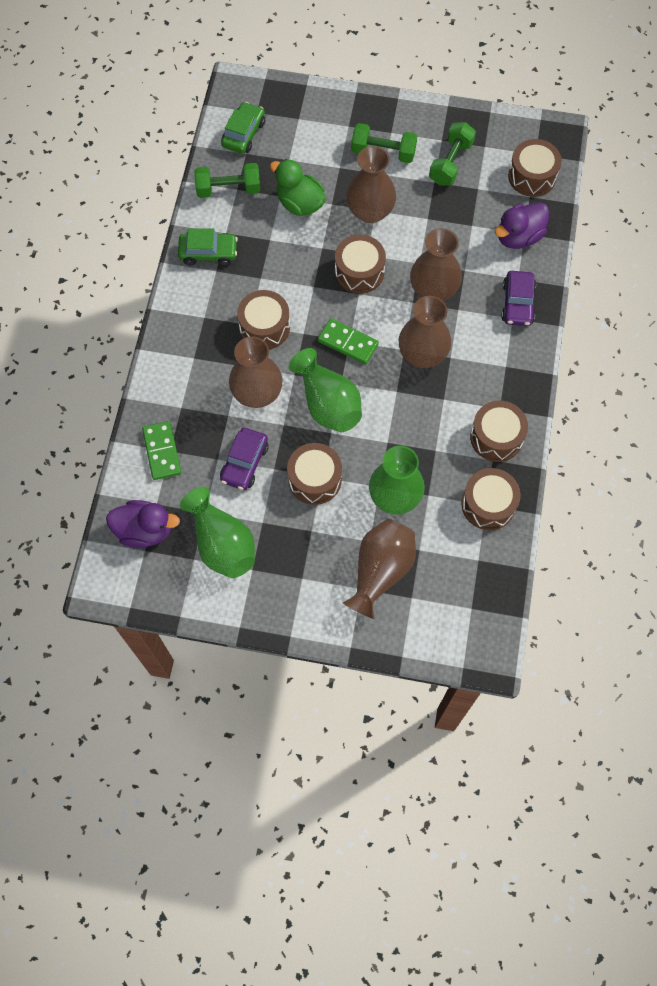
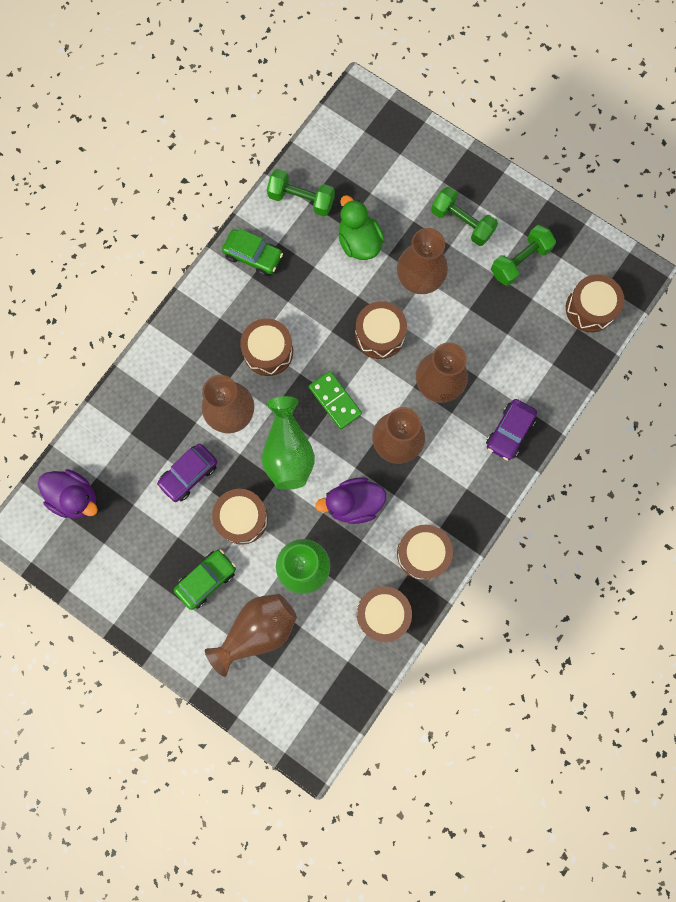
camera: 25 degrees right, 10 degrees up
green domino [142,421,181,480] -> none
green vase [180,487,255,578] -> none
green car [221,102,265,154] -> green car moved to [174,550,236,610]
purple duck [495,202,549,249] -> purple duck moved to [315,477,386,524]

